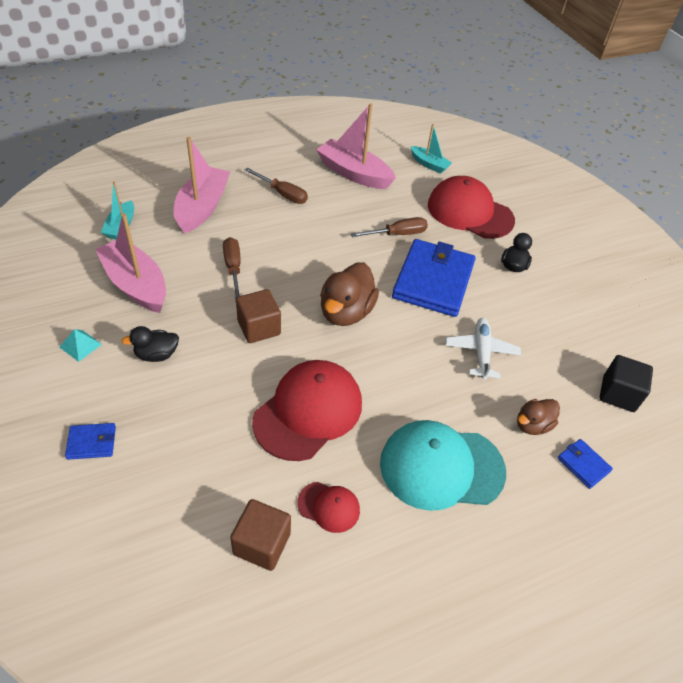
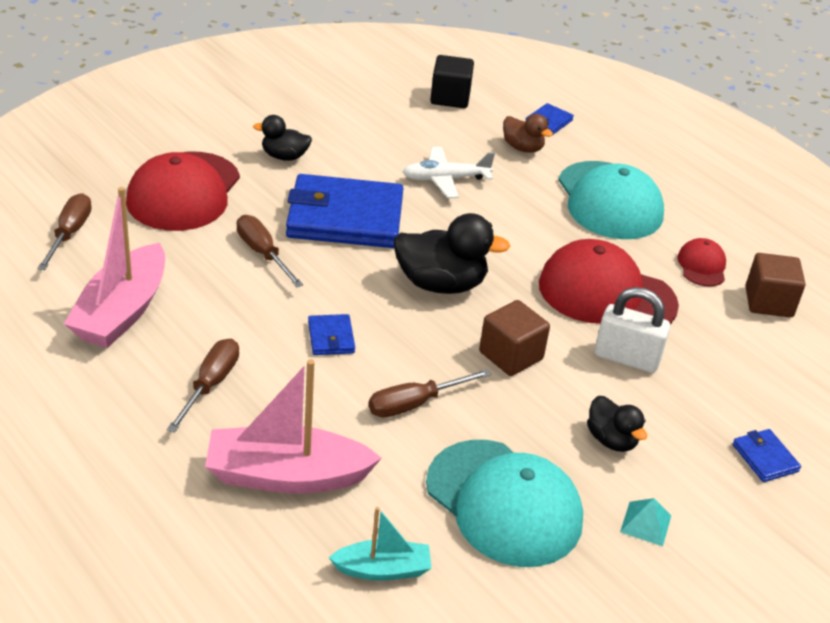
camera: 105 degrees left, 10 degrees down
pink boat [95,213,166,313] -> turquoise cap [426,440,583,567]
brown duck [320,262,379,326] -> black duck [393,213,511,294]
turquoise boat [411,124,452,174] -> brown screwdriver [37,193,92,270]
none -> blue wallet [308,314,355,355]
none -> white padlock [595,287,670,373]

